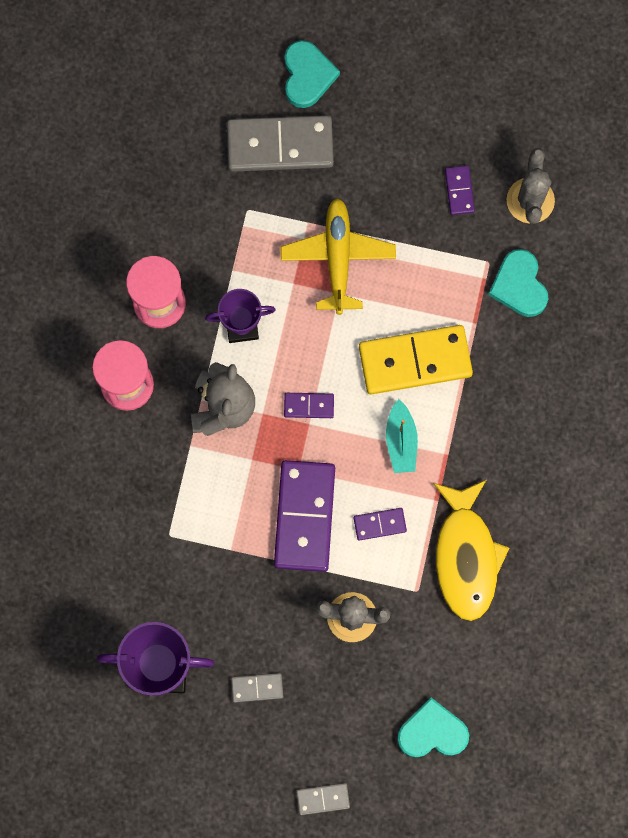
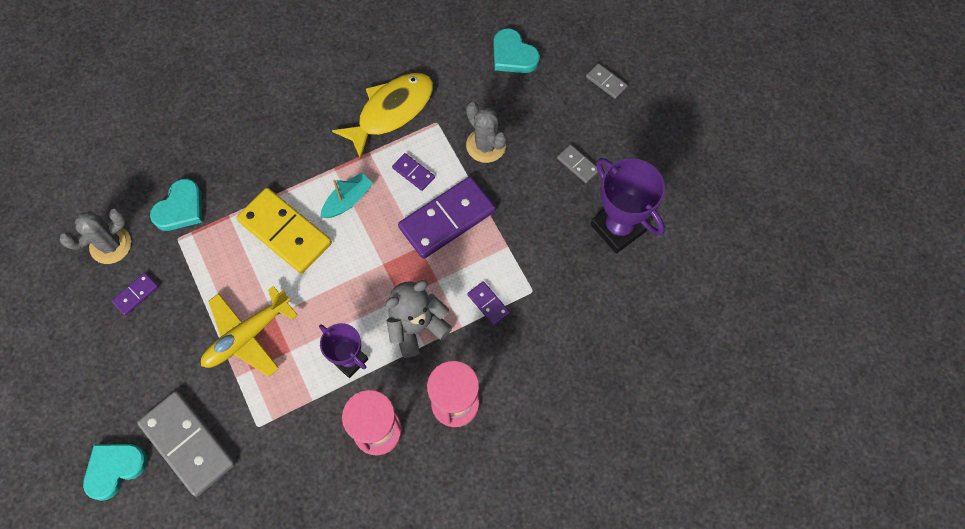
camera: 130 degrees left, 10 degrees down
purple domino [284,393,334,418] -> purple domino moved to [467,281,510,326]

